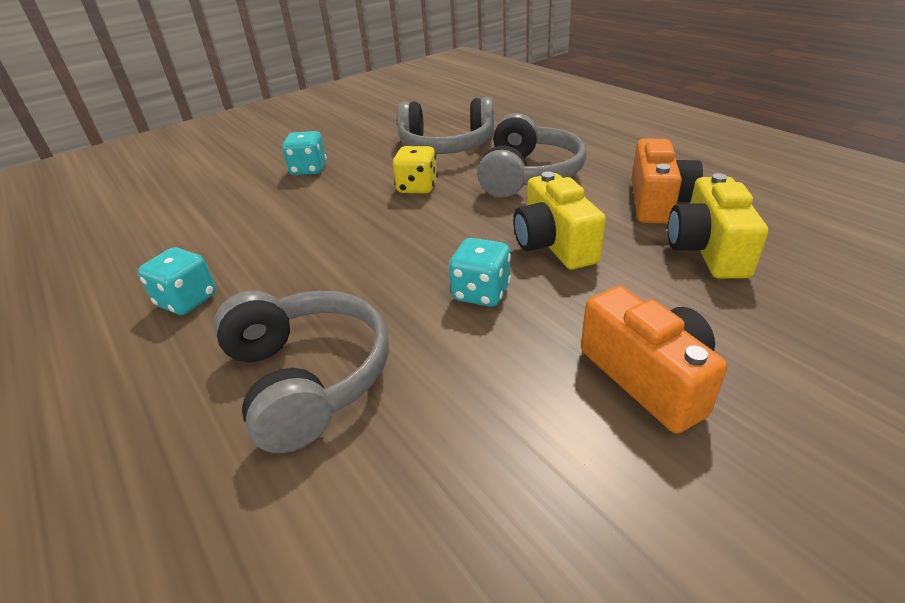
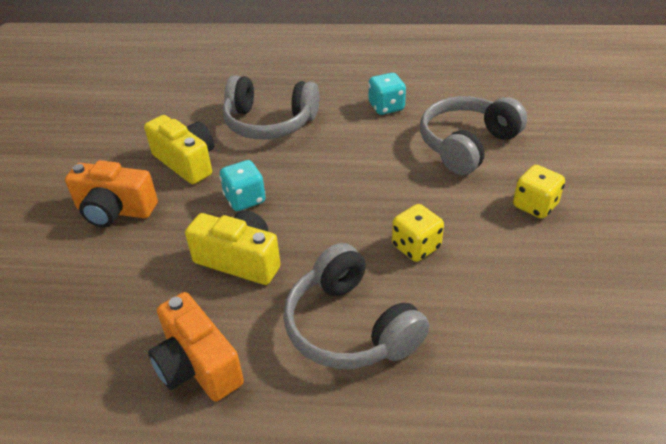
camera: 130 degrees right, 5 degrees up
turquoise dice [282,131,327,175] -> yellow dice [513,165,565,219]
grey headphones [397,97,494,154] -> grey headphones moved to [420,96,527,175]
yellow camera [668,173,768,279] -> yellow camera moved to [144,115,214,184]

